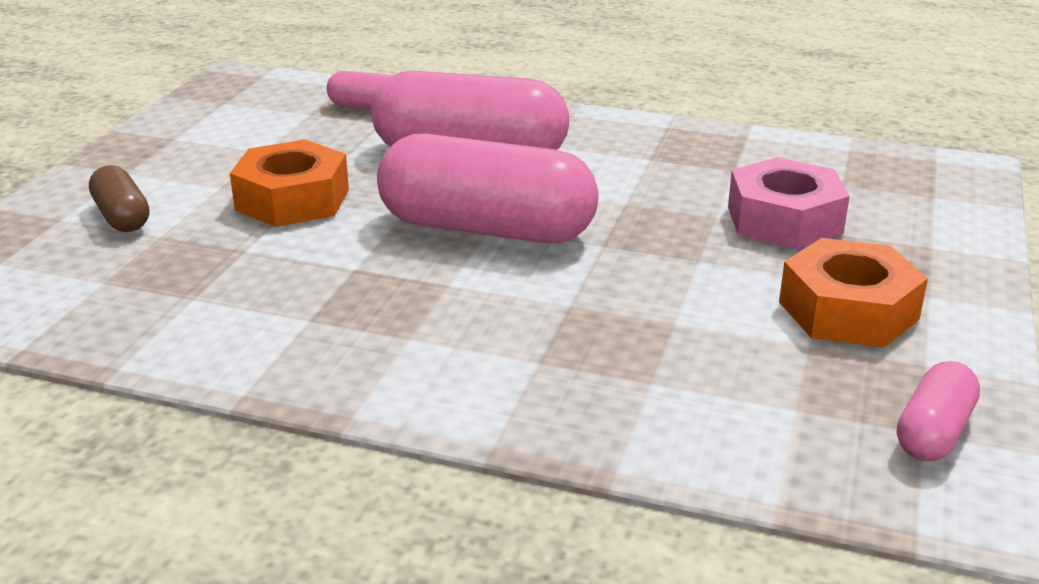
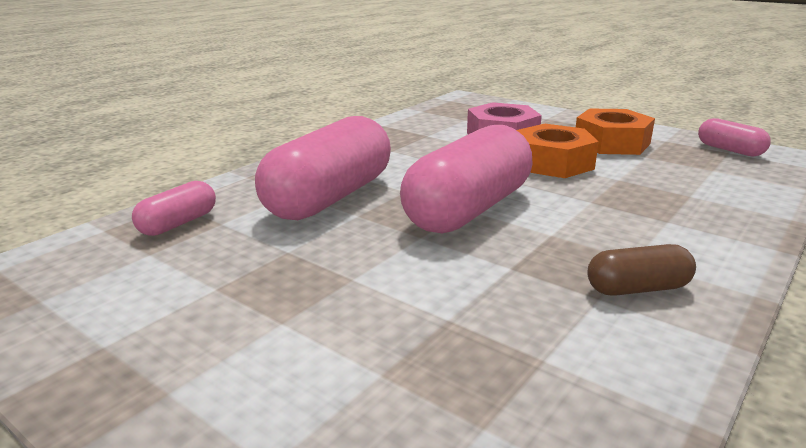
camera: 70 degrees left, 5 degrees down
brown capsule [89,165,149,232] -> brown capsule moved to [587,244,696,296]
orange nut [230,140,349,227] -> orange nut moved to [517,124,599,178]

